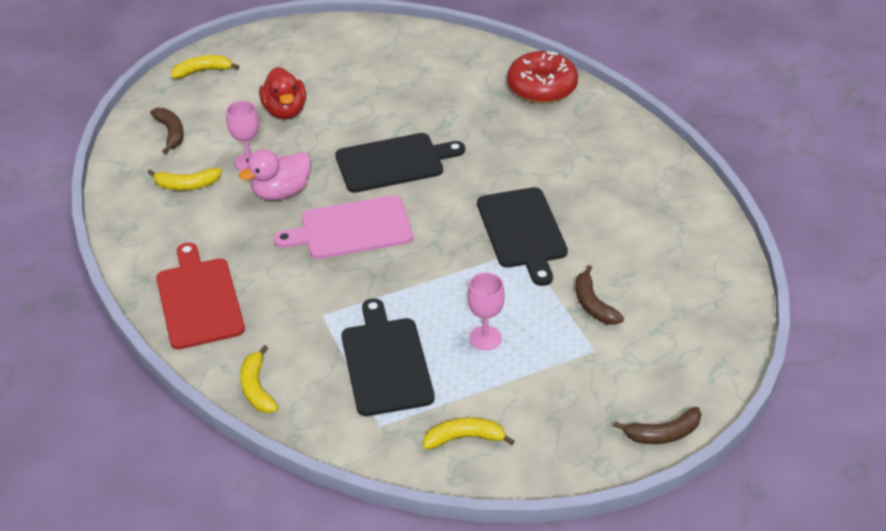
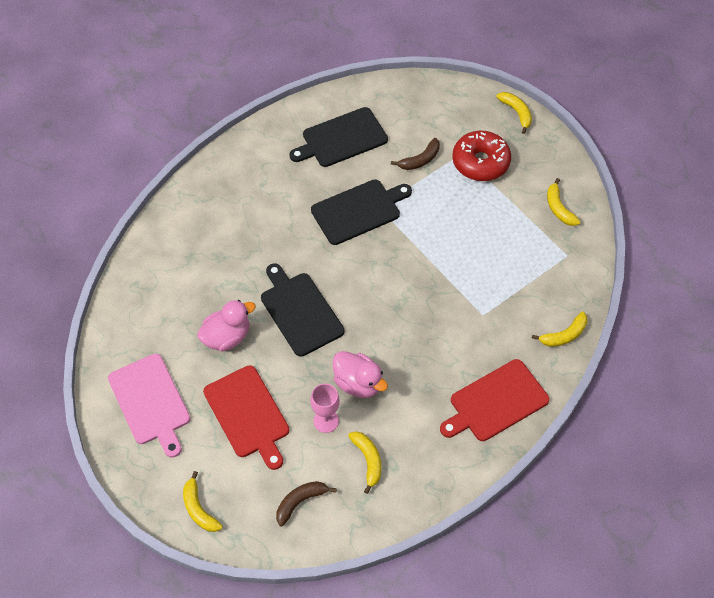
camera: 105 degrees left, 15 degrees up
red duck [259,67,306,119] -> red cutting board [203,365,289,470]
pink cutting board [274,195,413,259] -> pink cutting board moved to [108,354,190,458]
black cutting board [342,299,435,416] -> black cutting board moved to [289,107,388,167]
pink goblet [467,272,505,351] -> none
red donut [507,51,578,104] -> red donut moved to [452,131,511,181]
brown banana [613,407,702,444] -> yellow banana [496,92,532,134]
none -> pink duck [197,300,256,352]

